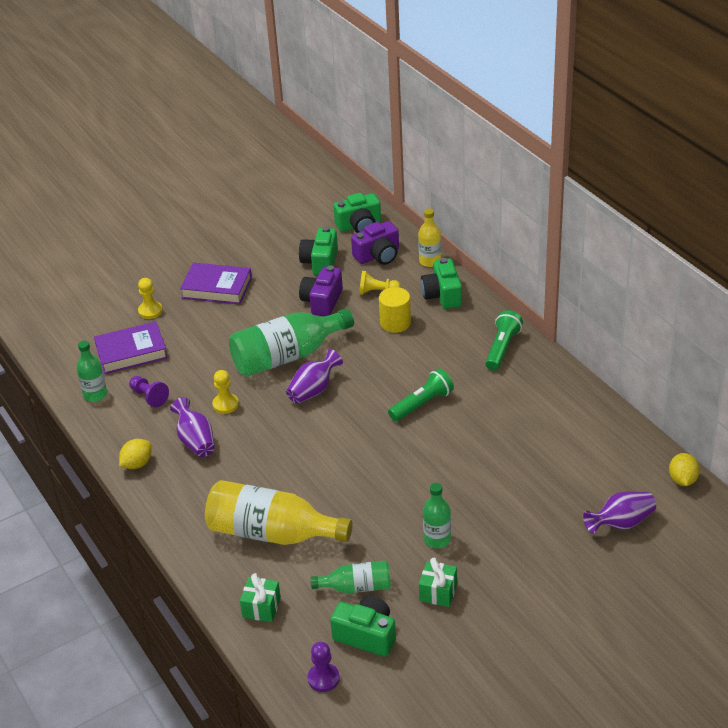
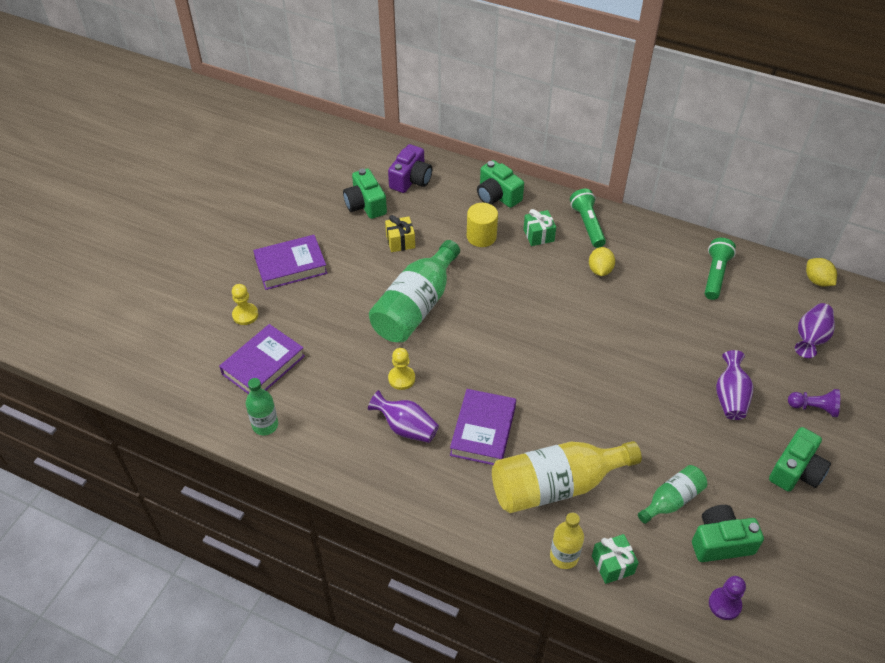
camera: 35 degrees left, 10 degrees up
yellow lemon [119,439,152,469] -> yellow lemon moved to [589,247,615,276]
purple pawn [129,376,169,407] -> purple pawn moved to [788,389,840,417]
purple vase [286,349,343,404] -> purple vase moved to [716,350,754,420]
purple camera [299,265,343,316] -> yellow gift [385,215,415,252]
green camera [333,193,381,233] -> green camera moved to [769,427,831,492]
yellow pawn [359,271,401,295] -> none
green flashlight [388,368,454,422] -> green flashlight moved to [705,238,736,300]
yellow bottle [418,209,441,267] -> yellow bottle moved to [550,513,584,569]
green gift [419,558,457,607] -> green gift moved to [523,209,556,246]
green bottle [423,483,451,549] -> none
none -> purple book [450,389,516,465]

